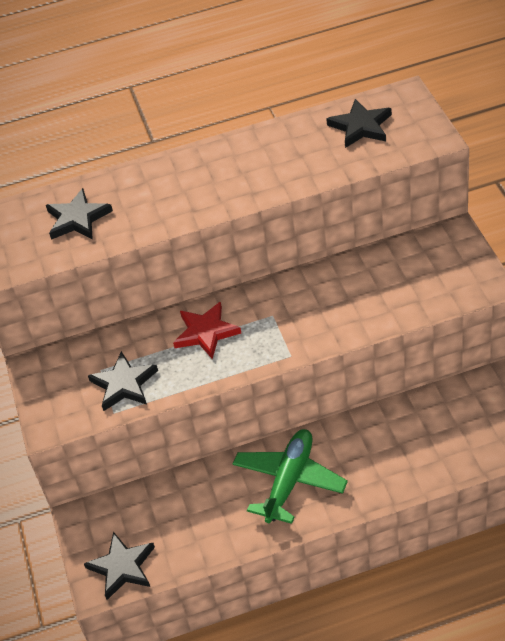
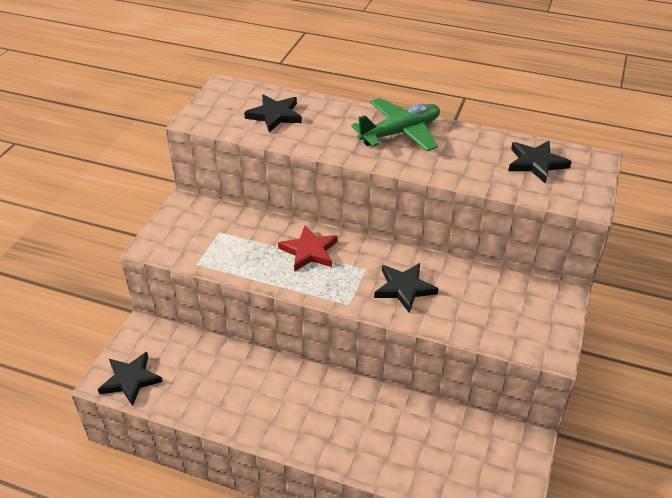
camera: 30 degrees right, 5 degrees down
black star [88,351,158,411] -> black star moved to [374,263,438,313]
green plane [232,429,348,524] -> green plane moved to [351,98,440,151]

